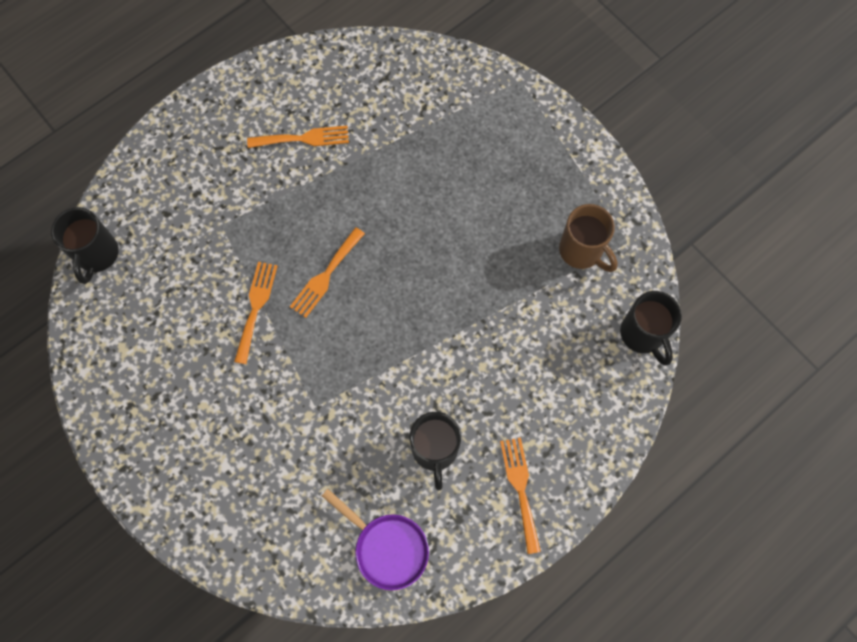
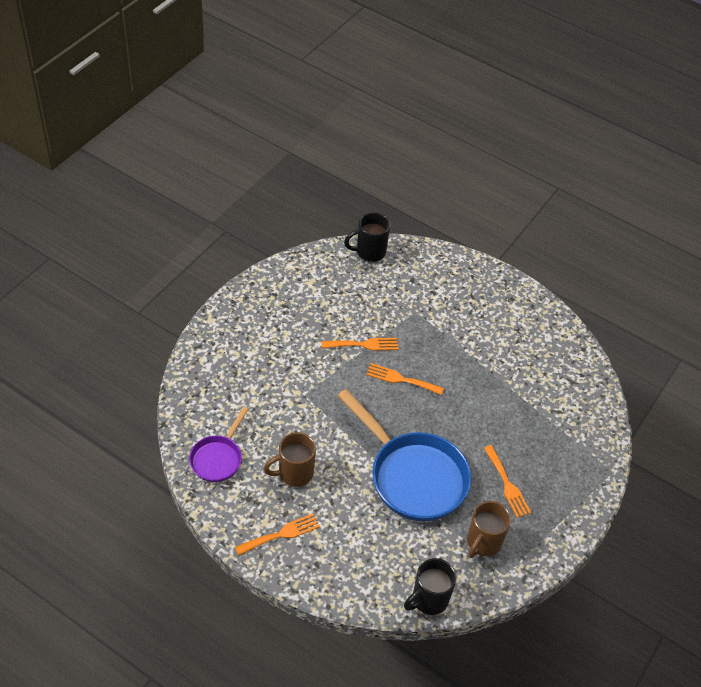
camera: 70 degrees right, 20 degrees down
orange fork [247,126,349,148] -> orange fork moved to [484,445,531,518]
black mug [410,412,461,490] -> brown mug [264,432,316,487]
none -> blue pan [338,389,471,521]

